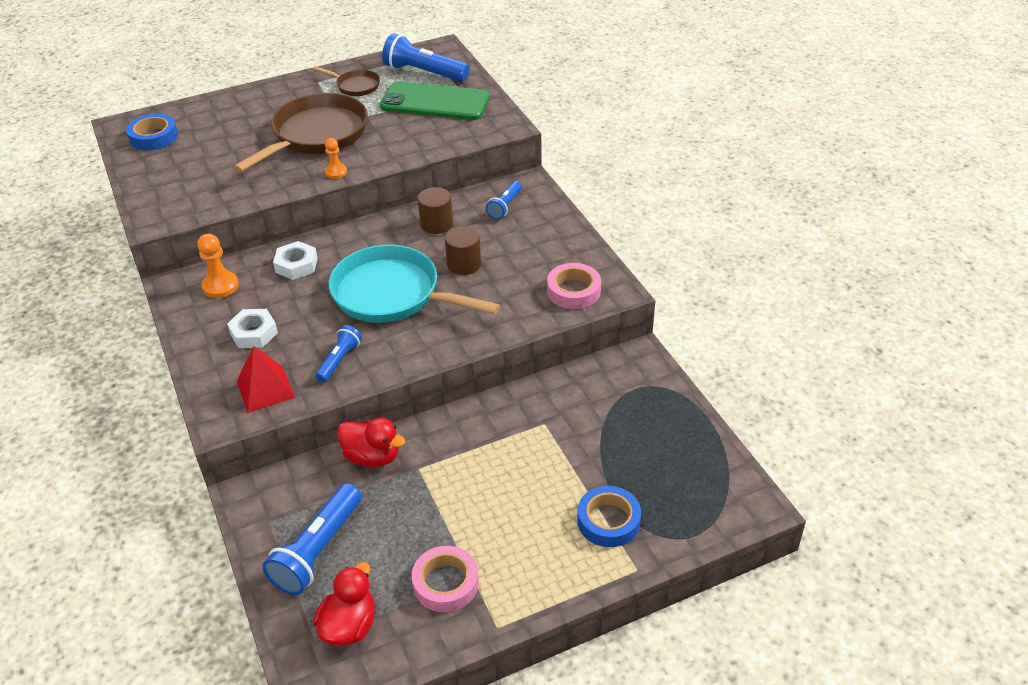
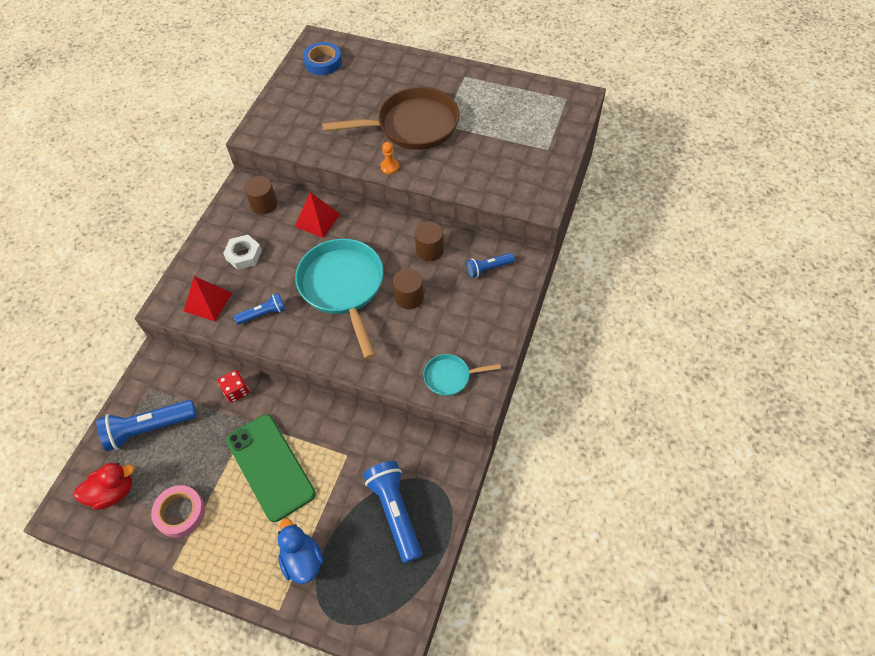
camera: 45 degrees right, 15 degrees up
orange pawn [197,234,239,298] -> brown cylinder [244,176,277,215]
white nut [273,241,318,280] -> red pyramid [295,192,340,238]
brown pan [313,66,380,96] -> none
red duck [337,418,406,467] -> red dice [218,370,249,403]
green phone [380,81,490,120] -> green phone moved to [226,414,316,522]
blue flashlight [382,33,470,82] -> blue flashlight moved to [363,461,422,563]
pink tape [547,263,601,309] -> turquoise pan [423,354,501,396]
blue tape [577,486,641,547] -> blue duck [278,518,323,584]

